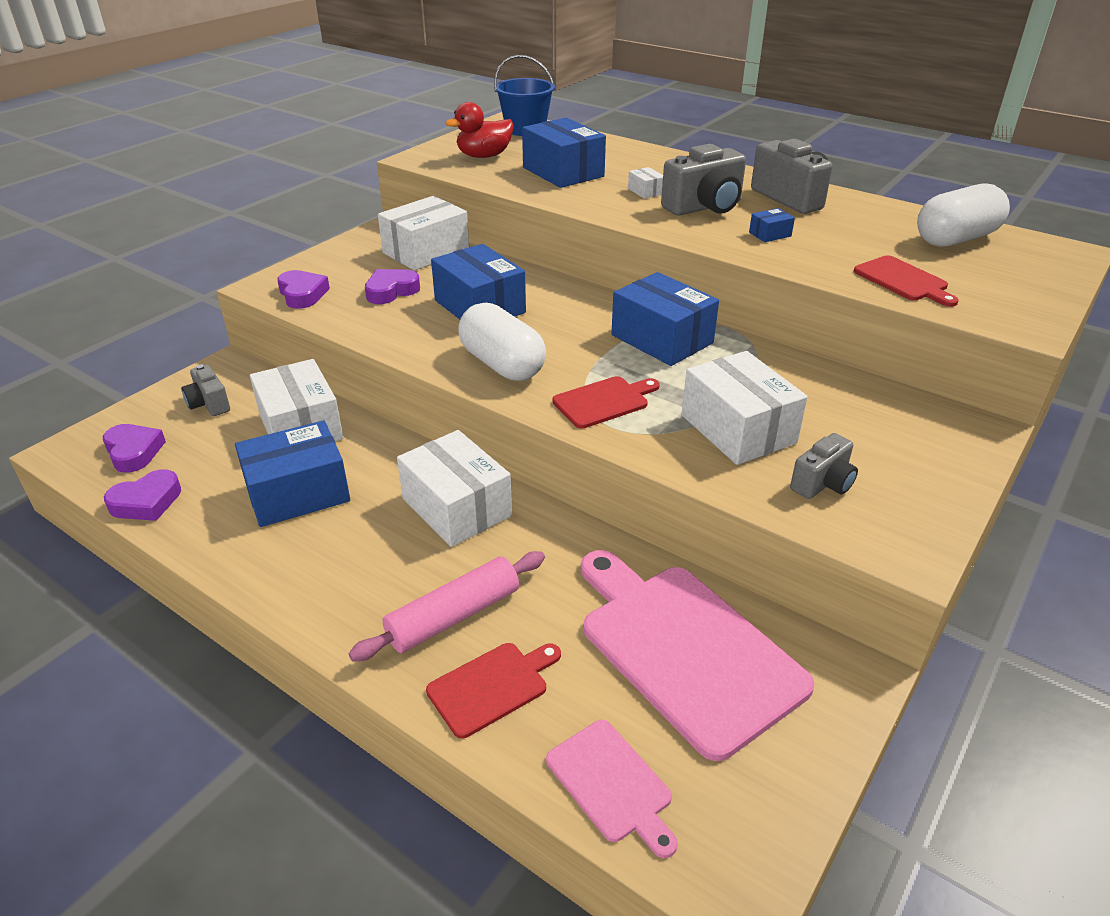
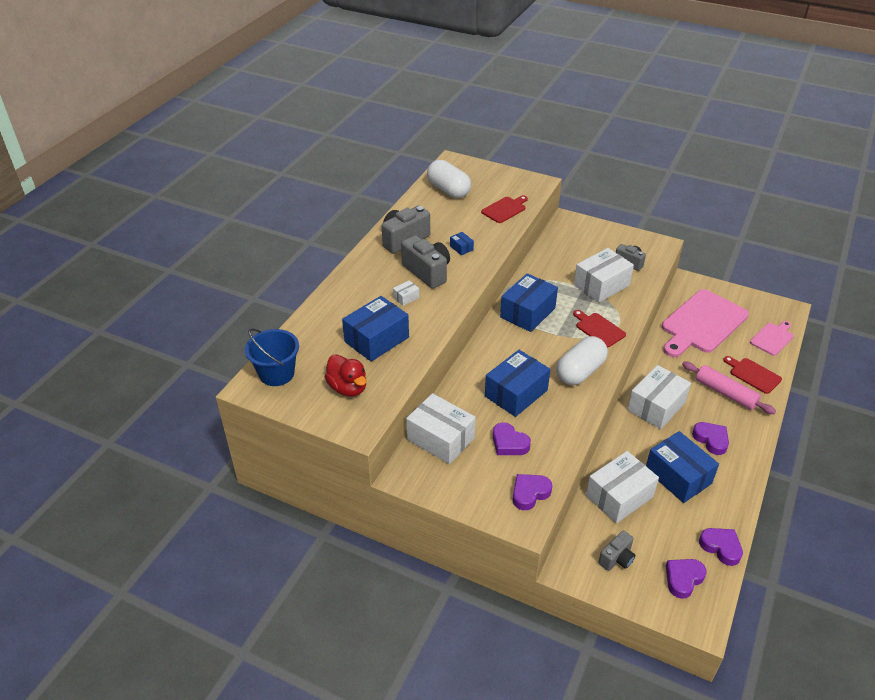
camera: 100 degrees left, 5 degrees up
none -> purple heart [692,422,729,455]

